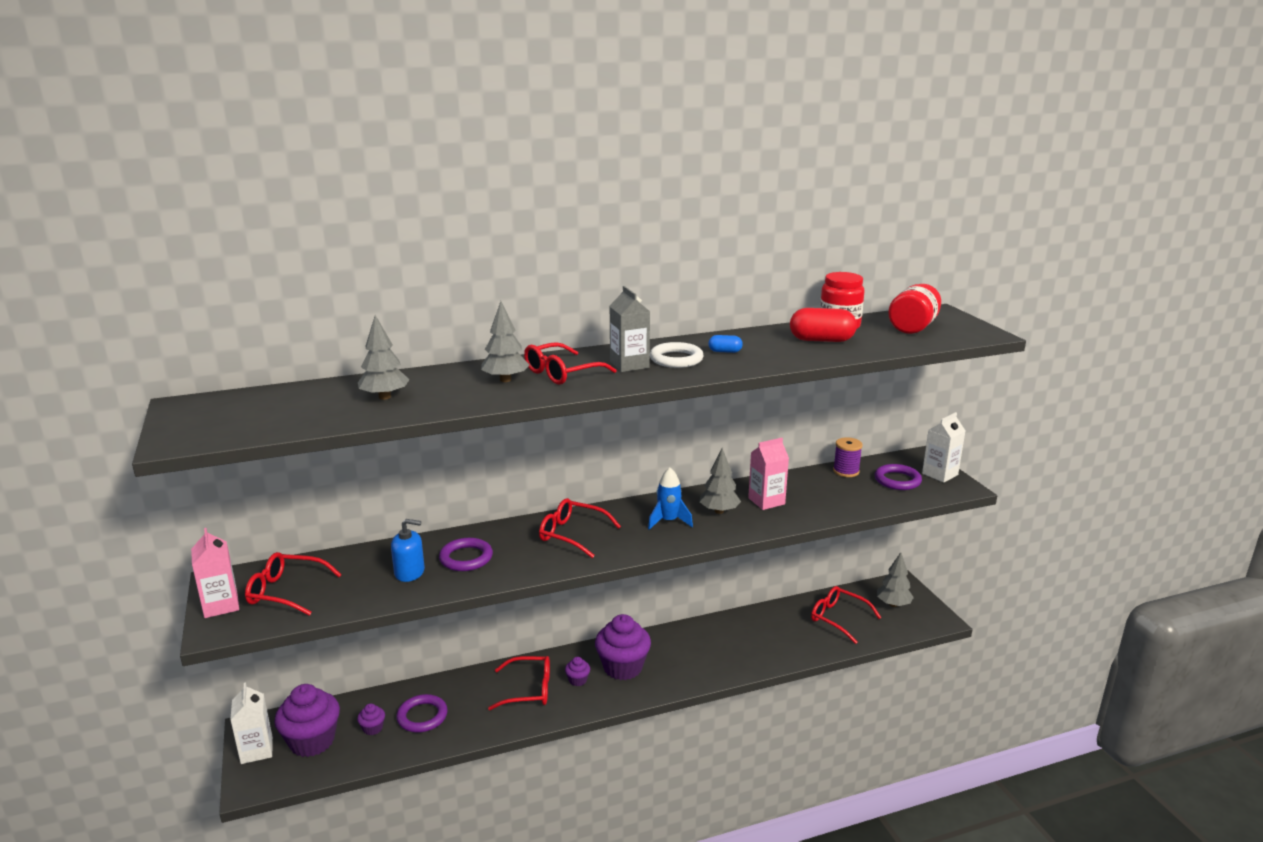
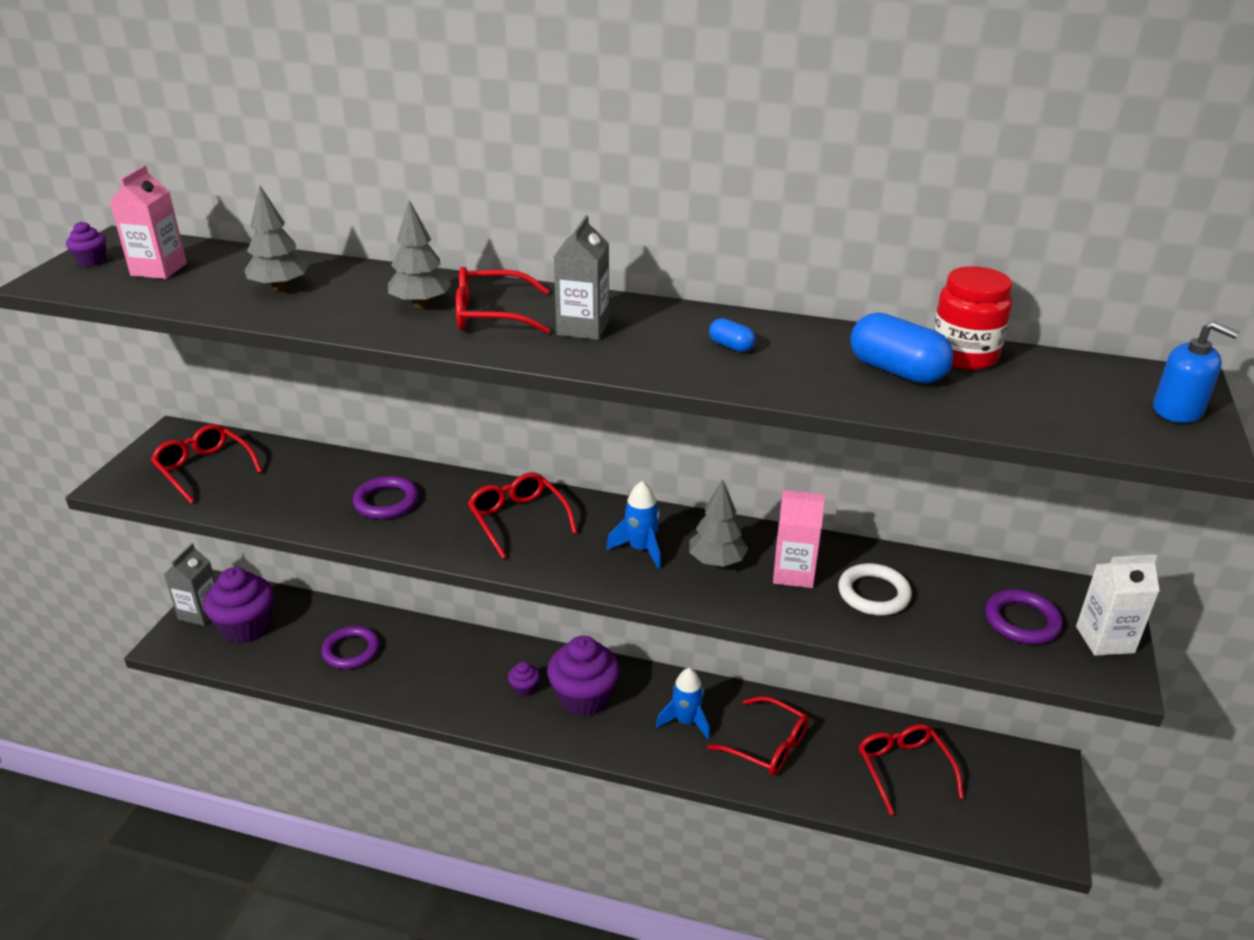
camera: 35 degrees right, 10 degrees up
pink carton [191,528,239,618] -> pink carton moved to [109,165,187,279]
white carton [230,682,273,764] -> grey carton [164,543,215,626]
purple cupcake [357,704,385,735] -> purple cupcake moved to [66,221,106,266]
blue soap dispenser [391,519,425,582] -> blue soap dispenser moved to [1153,322,1239,423]
red glasses [488,656,550,710] -> red glasses moved to [707,696,809,776]
white ring [650,342,704,368] -> white ring moved to [838,563,912,616]
red capsule [790,308,857,342] -> blue capsule [850,312,953,384]
purple spool [833,437,863,477] -> none
grey tree [877,552,914,607] -> none
red jar [888,284,941,334] -> none
none -> blue rocket [656,668,710,740]

